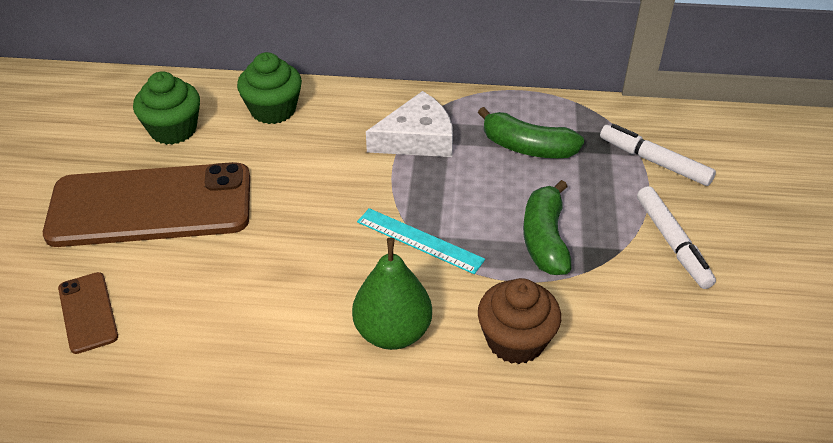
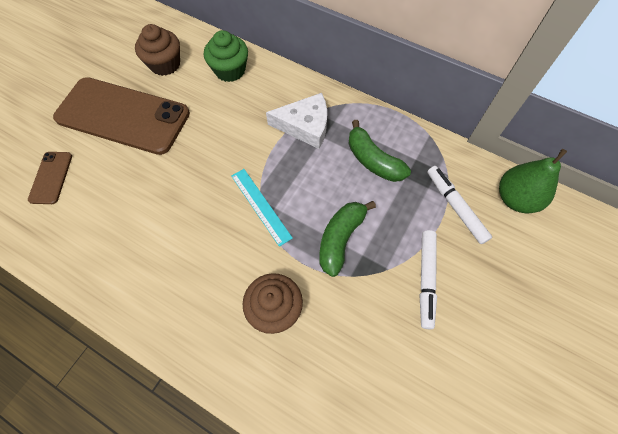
camera: 25 degrees right, 20 degrees up
green cupcake [133,71,200,145] -> brown cupcake [135,24,180,76]
green pear [352,238,432,350] -> green pear moved to [499,149,567,213]

